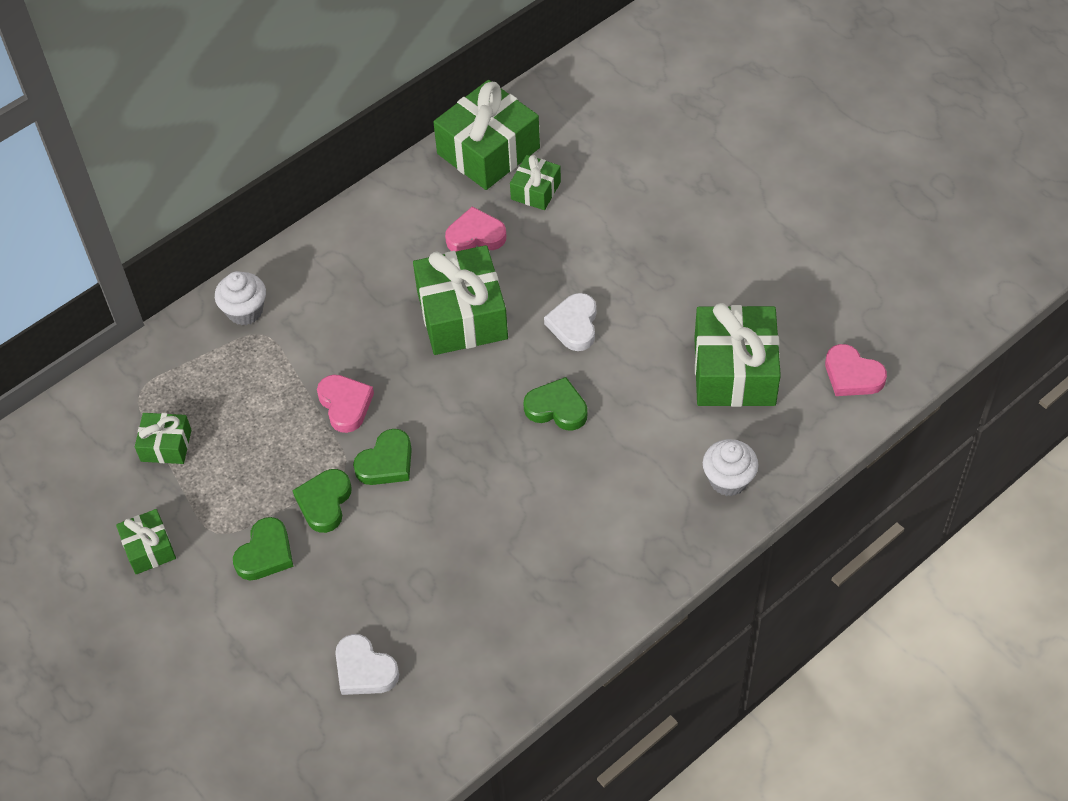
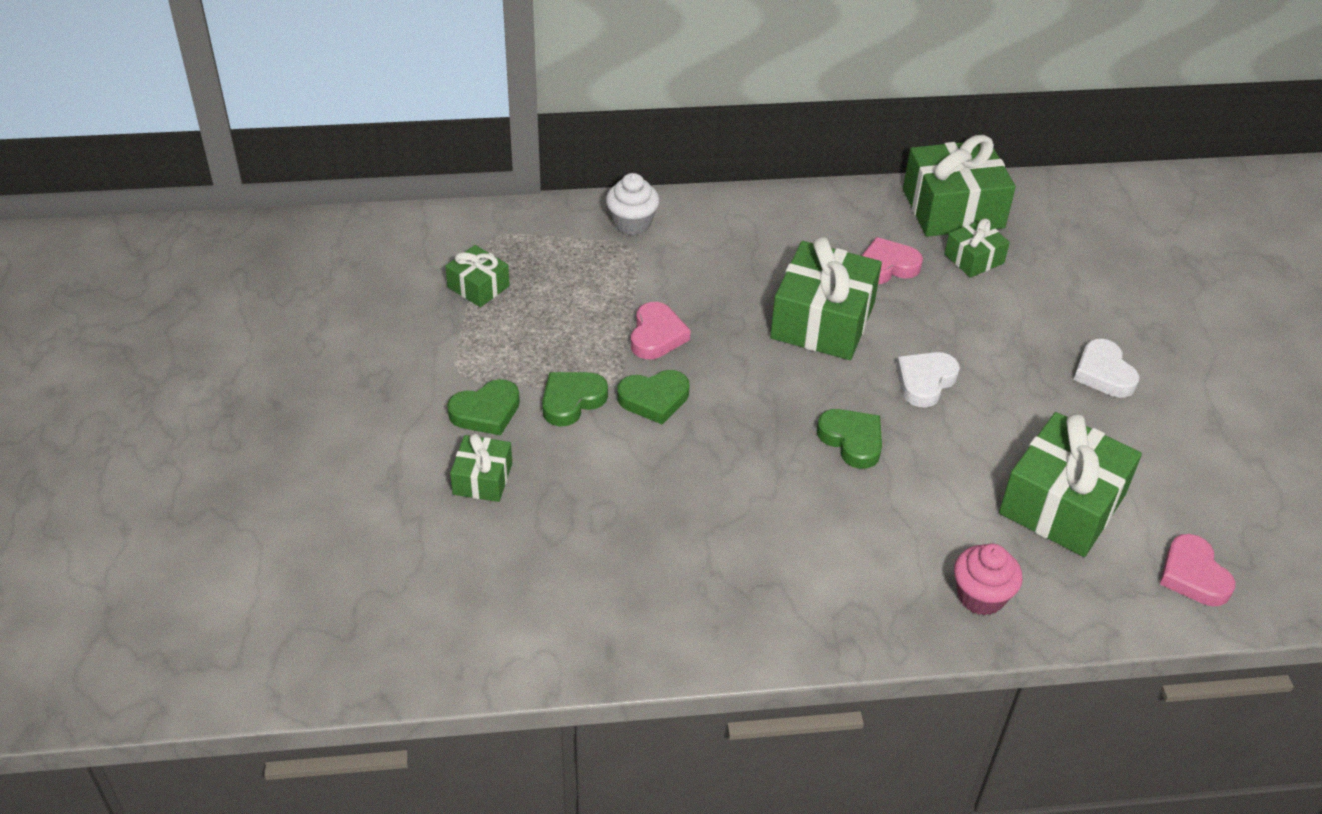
camera: 30 degrees right, 10 degrees down
green gift [116,509,176,574] -> green gift moved to [450,433,512,502]
white heart [335,634,399,695] -> white heart moved to [1074,339,1140,398]
pink heart [445,207,506,252] -> pink heart turned 45 degrees counterclockwise [862,237,923,284]
white cupcake [703,439,758,496] -> pink cupcake [954,544,1023,616]

